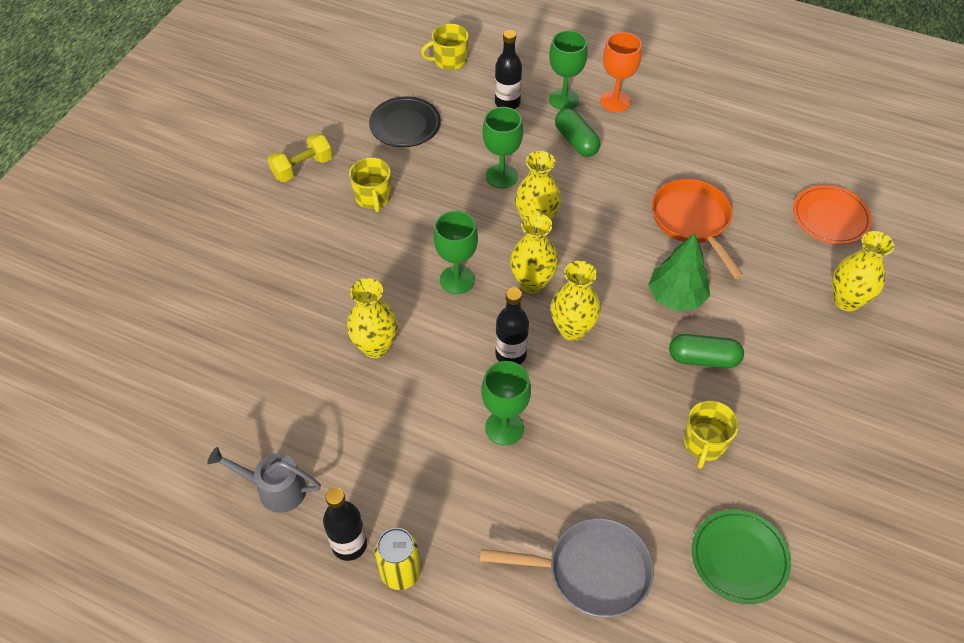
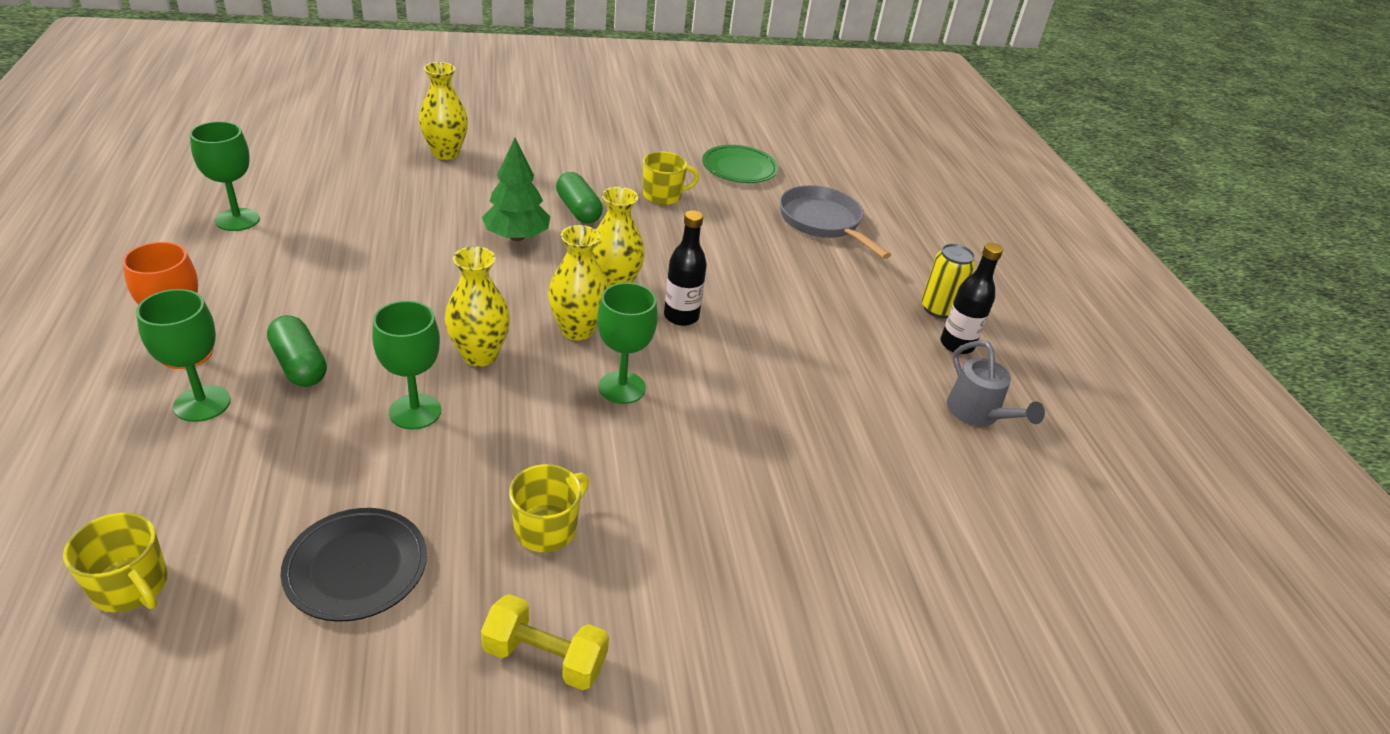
camera: 130 degrees left, 15 degrees down
yellow vase [347,278,398,358] -> none
green goblet [481,361,531,446] -> green goblet moved to [190,121,260,231]
black bottle [495,30,522,109] -> none
green capsule [555,108,600,157] -> green capsule turned 60 degrees counterclockwise [267,315,327,387]
orange pan [652,179,744,279] -> none
orange plate [793,185,872,244] -> none

